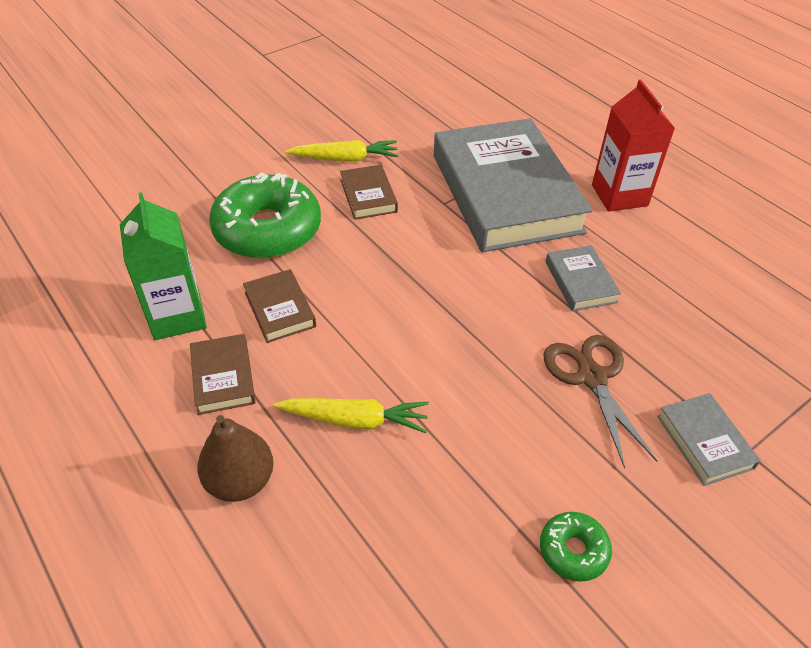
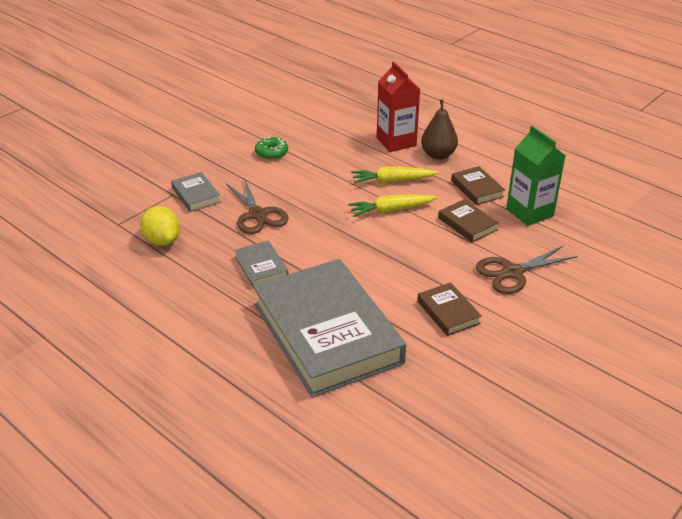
camera: 170 degrees right, 10 degrees down
green donut [209,172,321,259] -> brown scissors [476,245,578,294]
yellow carrot [286,140,398,162] -> yellow carrot moved to [348,195,438,217]
red carton [592,80,675,212] -> red carton moved to [377,61,420,152]
none -> yellow lemon [140,206,180,246]

